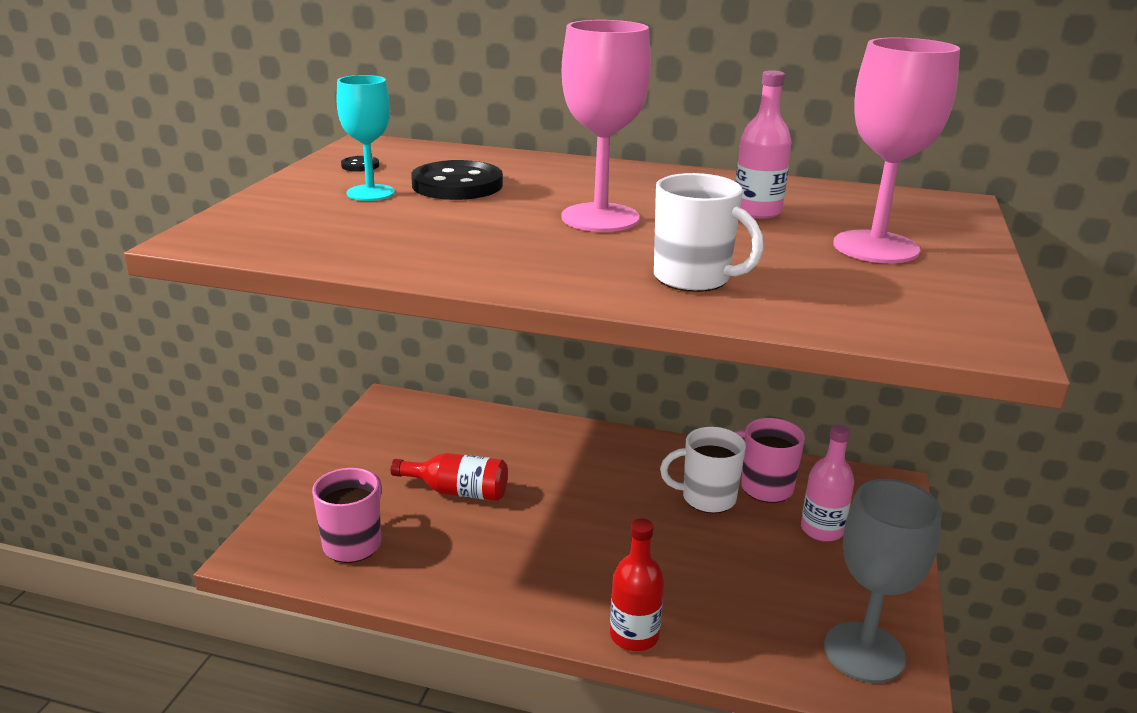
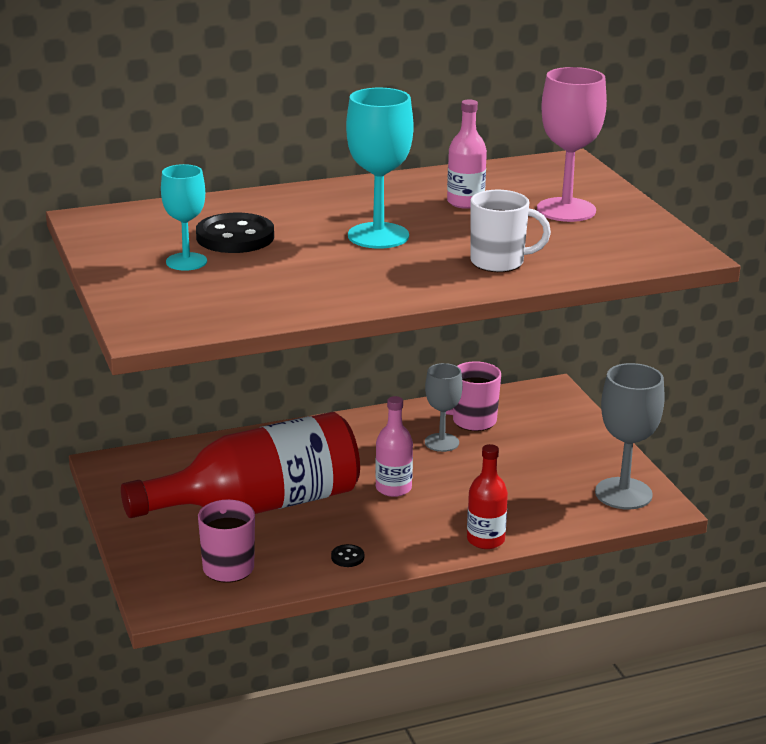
camera: 35 degrees left, 0 degrees up
black button [341,156,379,172] -> black button moved to [331,544,364,567]
red bottle [391,453,508,501] -> red bottle [121,412,360,518], size x2.22
pink goblet [561,20,651,232] -> turquoise goblet [346,88,413,249]
white mug [660,427,746,513] -> grey goblet [425,363,463,452]
pink bottle [801,425,854,542] -> pink bottle moved to [375,396,413,497]

